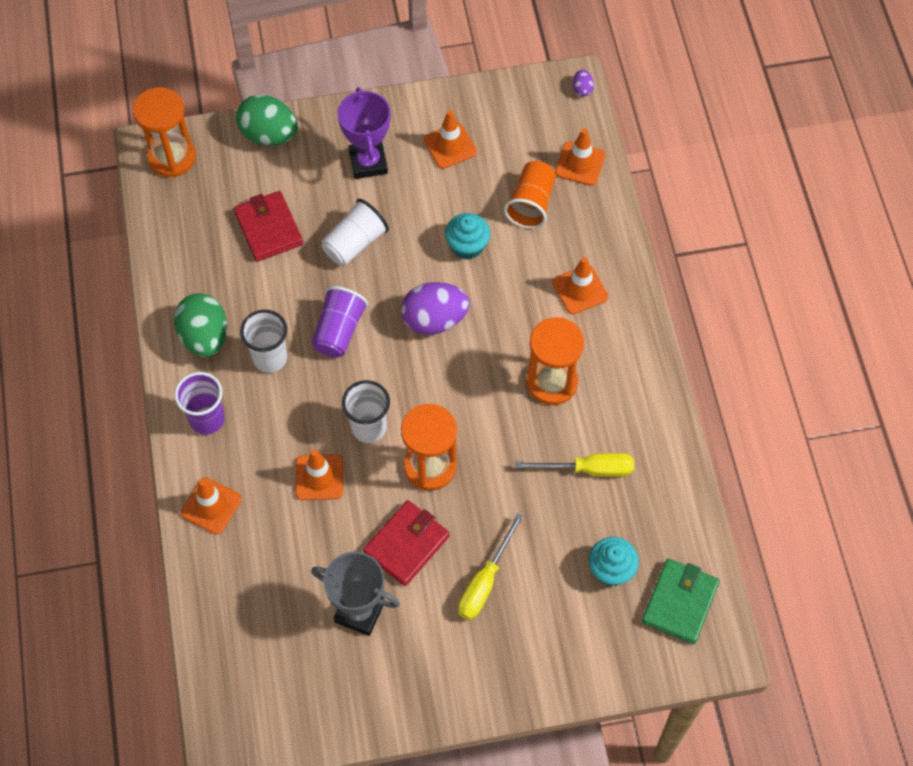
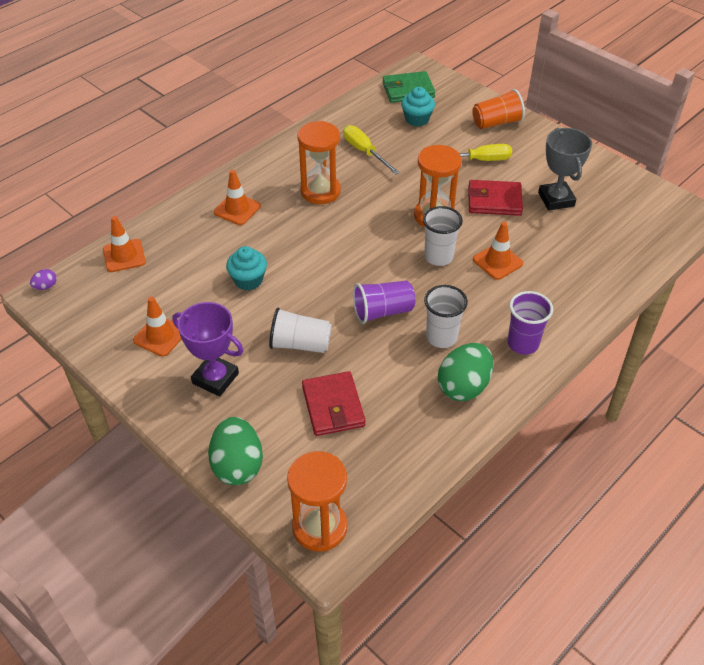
camera: 125 degrees left, 15 degrees down
orange traffic cone [181,477,242,534] -> none
red wallet [234,191,303,262] -> red wallet turned 45 degrees counterclockwise [302,371,365,436]
purple trophy [338,87,391,179] -> purple trophy turned 75 degrees clockwise [172,302,244,397]
purple egg [401,282,470,335] -> none
orange cup [504,161,556,229] -> orange cup moved to [472,89,525,129]

